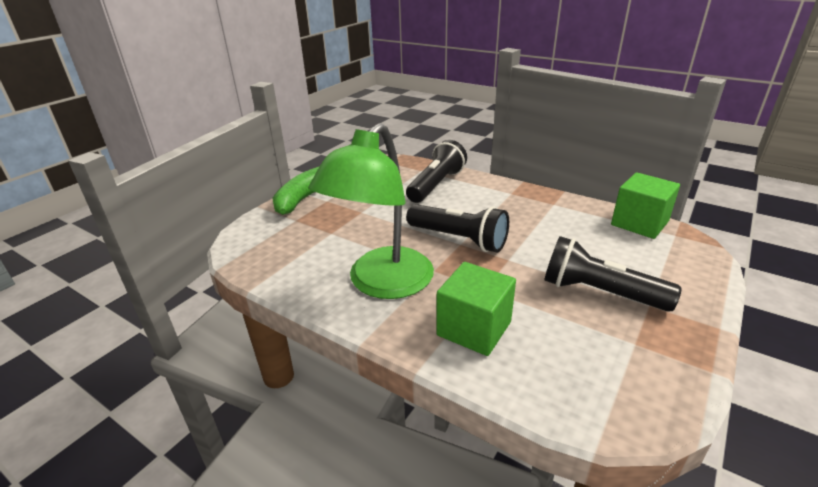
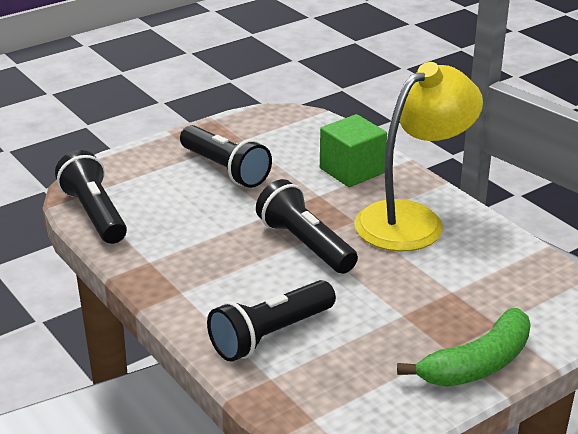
camera: 160 degrees left, 0 degrees up
green lamp [309,123,434,299] -> yellow lamp [354,62,483,252]
green cube [611,172,680,239] -> black flashlight [55,150,127,244]

